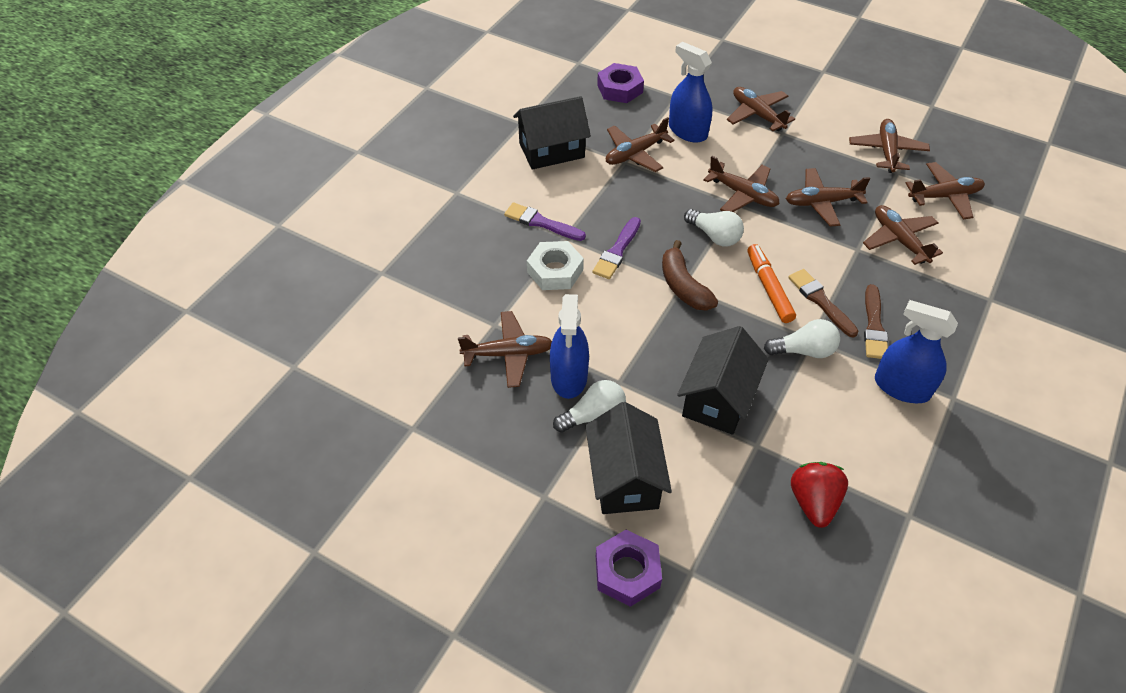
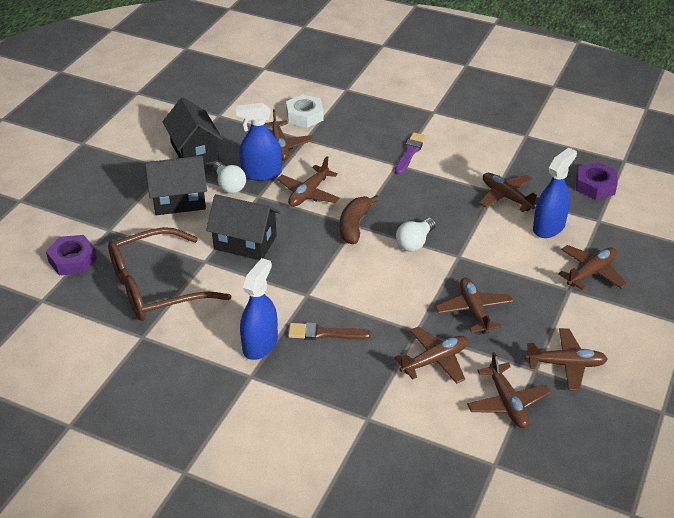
camera: 85 degrees right, 10 degrees down
black house [513,96,591,170] -> black house moved to [163,97,223,164]
white nut [527,241,584,290] -> white nut moved to [286,94,324,128]
purple brush [592,217,641,279] -> none
purple nut [596,530,662,607] -> purple nut moved to [46,235,97,275]
brown banana [662,240,718,311] -> brown banana turned 45 degrees counterclockwise [340,195,379,244]
brown plane [703,156,780,212] -> brown plane moved to [277,156,340,207]
orange marker [747,244,796,323] -> none
white light bulb [764,319,840,358] -> none
brown brush [788,269,858,337] -> none
red strawberry [791,462,848,528] -> brown glasses [108,227,231,321]

